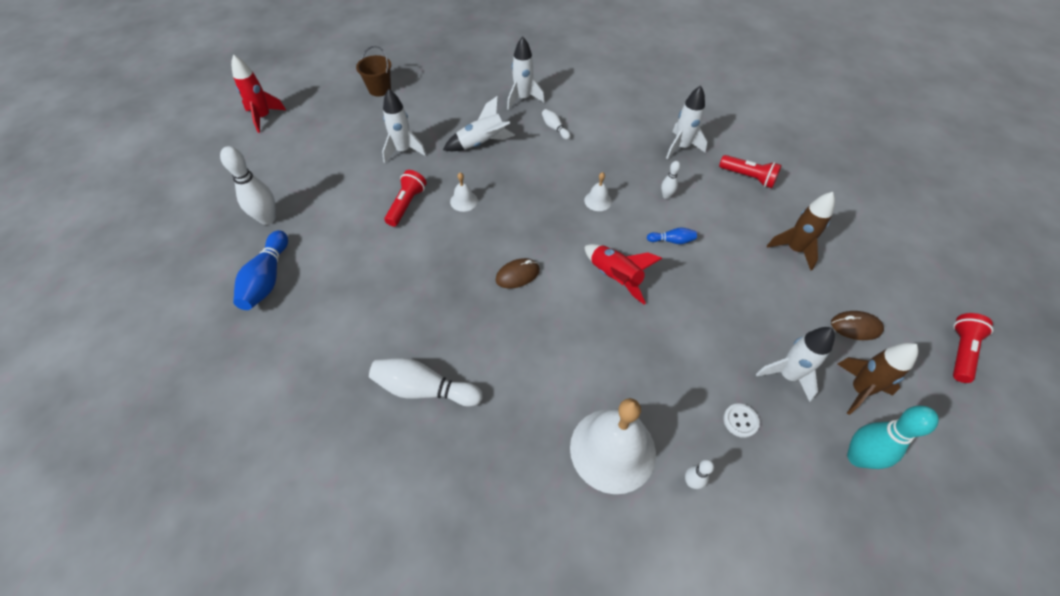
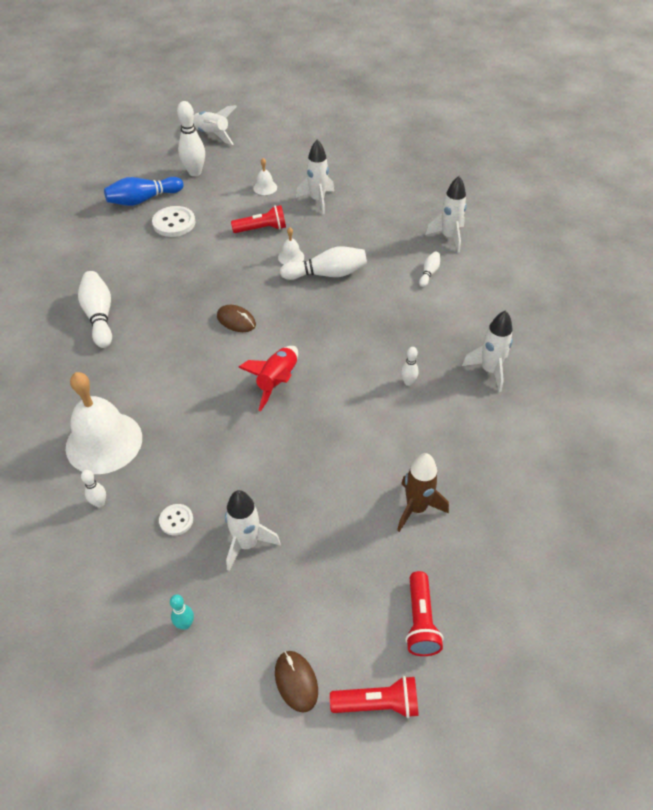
camera: 60 degrees right, 5 degrees down
red rocket [231,55,286,133] -> none
brown bucket [356,46,391,96] -> none
white rocket [443,96,515,151] -> white rocket moved to [193,105,237,145]
white bell [584,172,612,211] -> white bell moved to [253,158,277,195]
blue bowling pin [647,228,697,244] -> none
red flashlight [719,155,782,188] -> red flashlight moved to [405,571,443,656]
brown mouse [831,311,884,340] -> brown mouse moved to [275,651,318,713]
brown rocket [838,343,918,415] -> none
turquoise bowling pin [847,406,939,469] -> turquoise bowling pin [170,594,194,630], size x0.52
none -> white button [152,206,195,237]
none -> white bowling pin [280,246,367,280]

